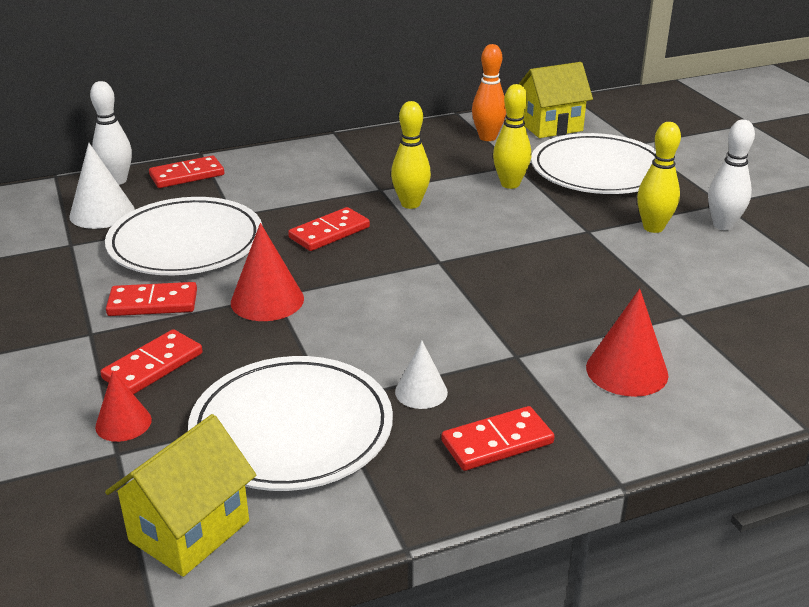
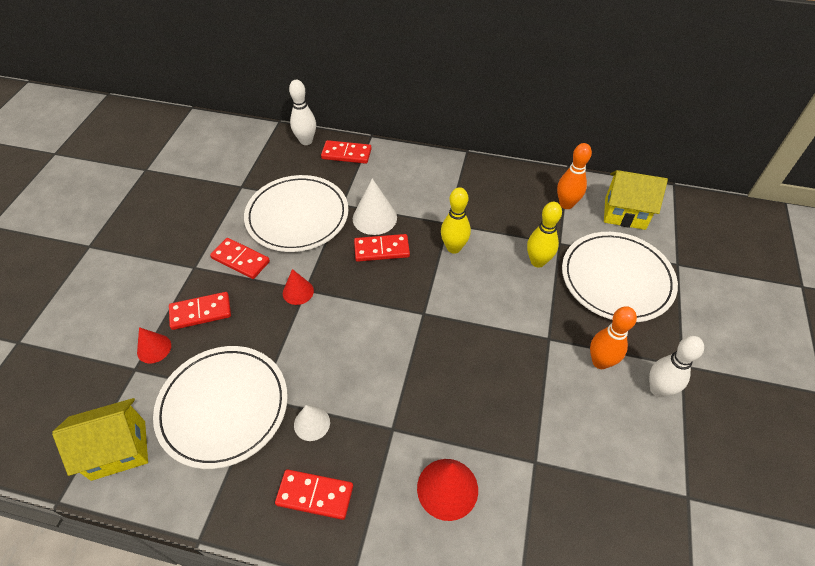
camera: 35 degrees right, 20 degrees up
white cone [70,143,135,229] -> white cone moved to [353,178,397,235]
red cone [231,223,304,321] -> red cone [283,269,314,305], size x0.63
yellow bowling pin [637,122,681,233] -> orange bowling pin [590,306,637,369]

